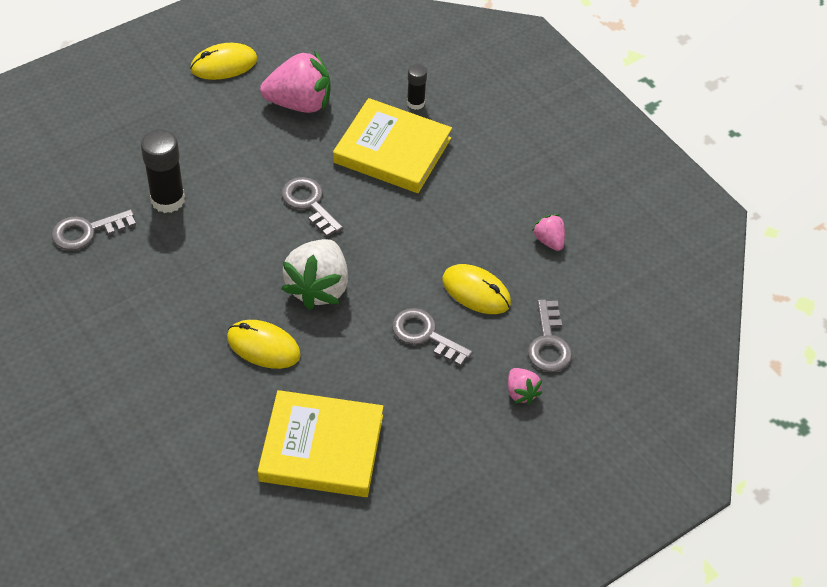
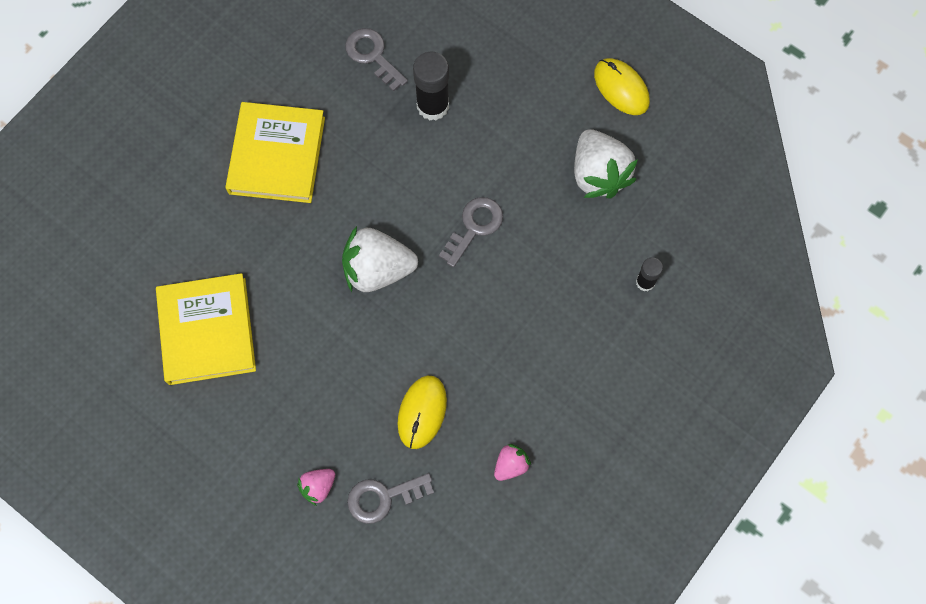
camera: 75 degrees right, 20 degrees up
yellow mouse [227,320,301,369] -> none
pink strawberry [260,50,331,113] -> white strawberry [574,129,638,198]
yellow book [333,98,452,193] -> yellow book moved to [225,102,325,203]
grey key [392,308,473,366] -> none

